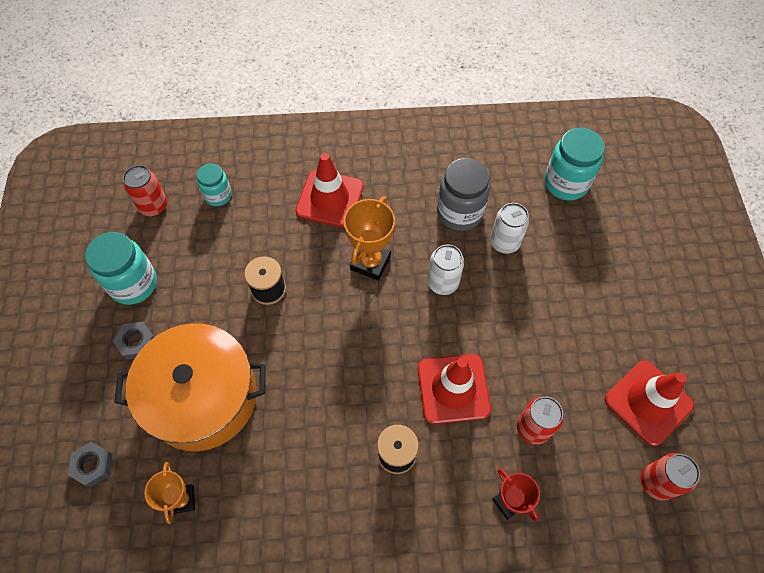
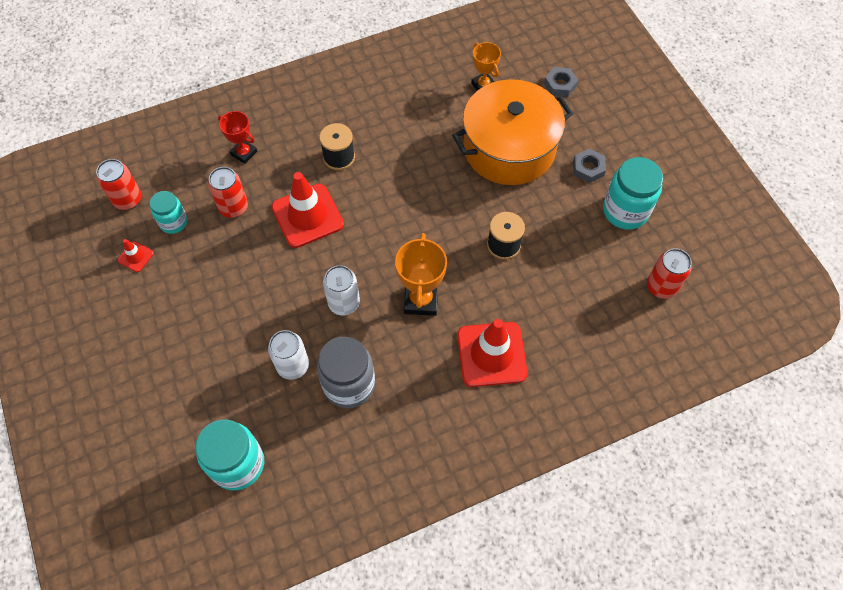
camera: 160 degrees right, 0 degrees up
turquoise jar [197,163,232,206] -> turquoise jar moved to [150,191,187,234]
red traffic cone [605,360,694,446] -> red traffic cone [118,239,154,272], size x0.45

